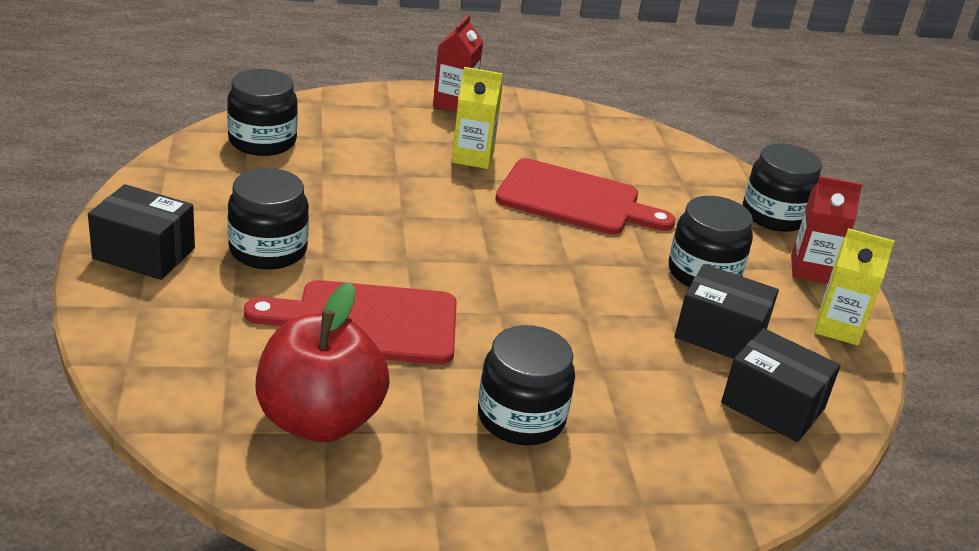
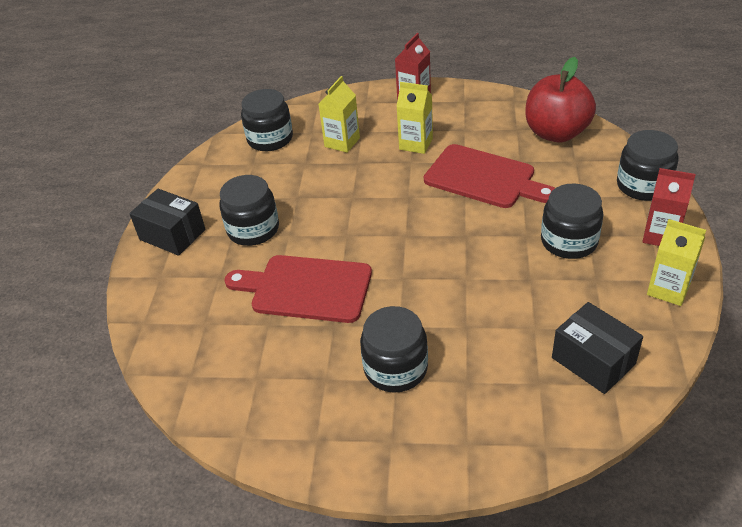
camera: 20 degrees right, 10 degrees up
red apple [256,282,390,442] -> red apple moved to [525,57,596,142]
black box [675,264,779,359] -> none
none -> yellow carton [318,76,360,153]

